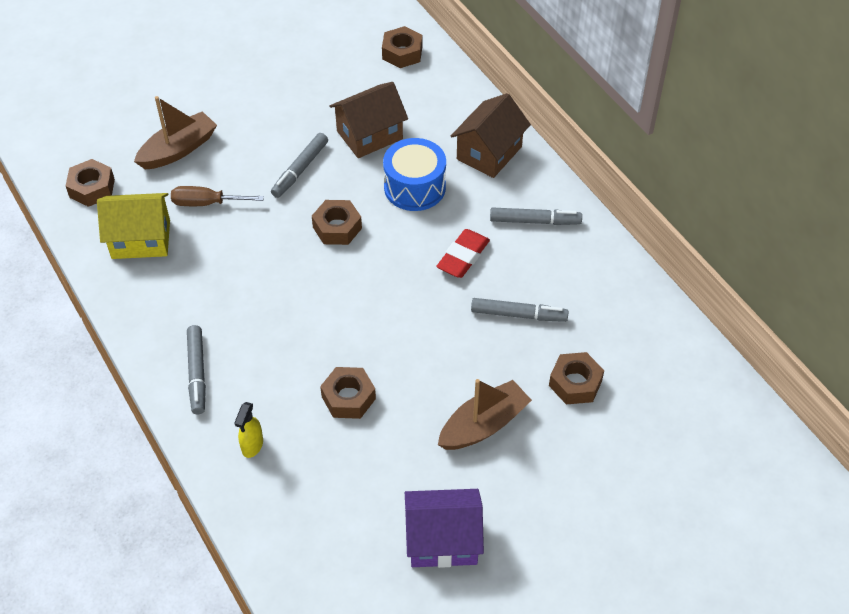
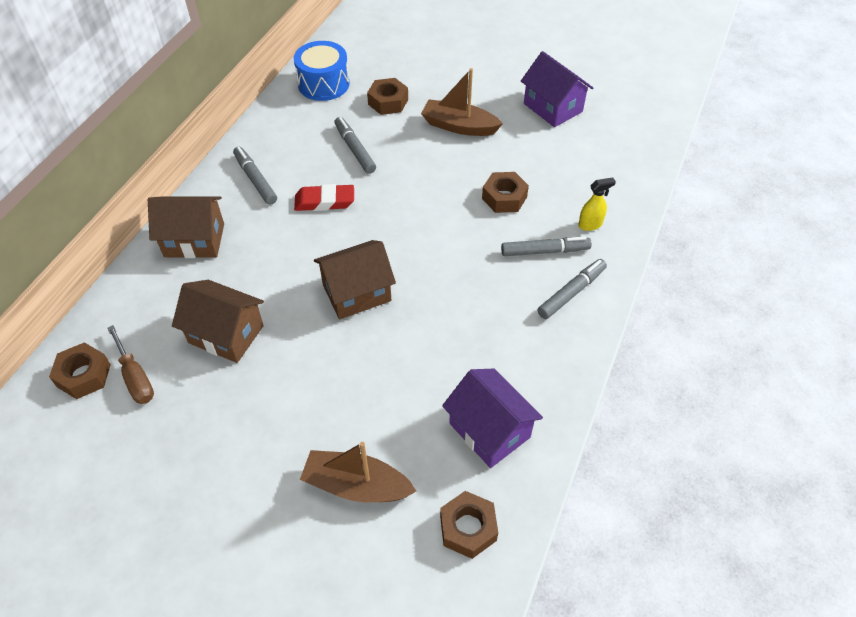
camera: 125 degrees left, 0 degrees up
yellow house [97,193,170,259] -> purple house [442,369,543,468]
brown screwdriver [171,186,264,206] -> brown screwdriver moved to [107,325,154,404]
grey marker [271,133,328,198] -> grey marker moved to [501,237,592,256]
brown nut [312,200,362,245] -> brown house [314,240,396,319]
blue drum [383,138,446,211] -> blue drum moved to [294,41,350,101]

